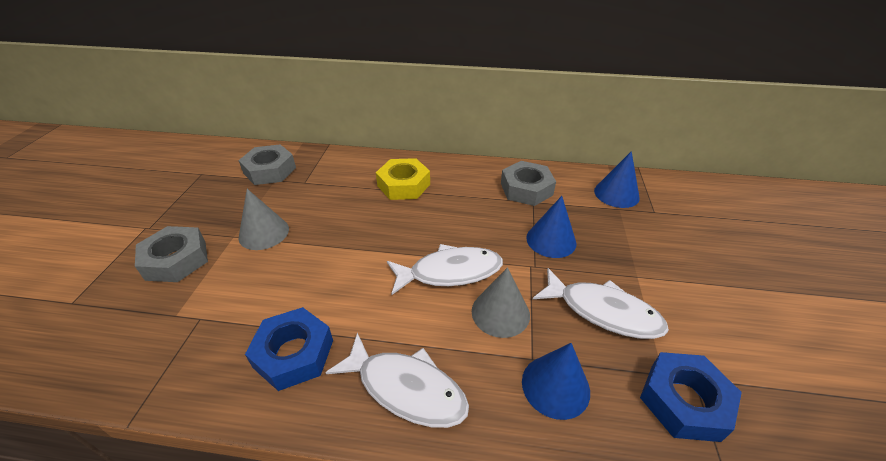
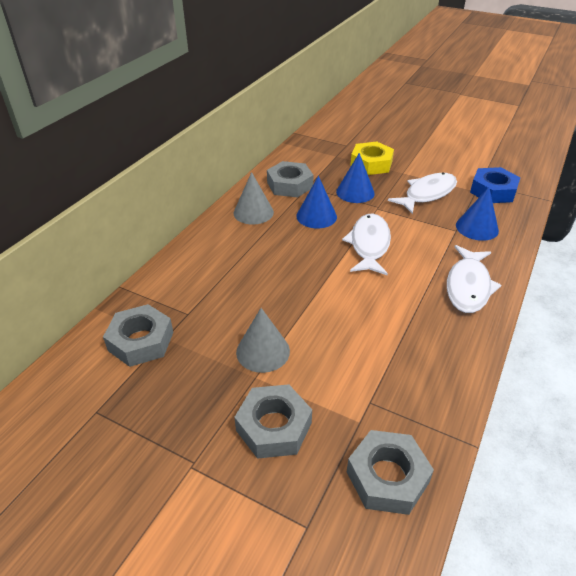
camera: 70 degrees left, 0 degrees up
blue nut [245,307,333,391] -> none
white fish [325,333,469,428] -> white fish turned 150 degrees clockwise [447,245,502,313]
yellow nut [376,158,430,200] -> yellow nut moved to [350,142,394,175]
grey cone [472,267,530,338] -> grey cone moved to [234,172,274,224]
blue cone [594,151,640,208] -> blue cone moved to [297,176,337,228]
none -> grey nut [347,430,434,515]

